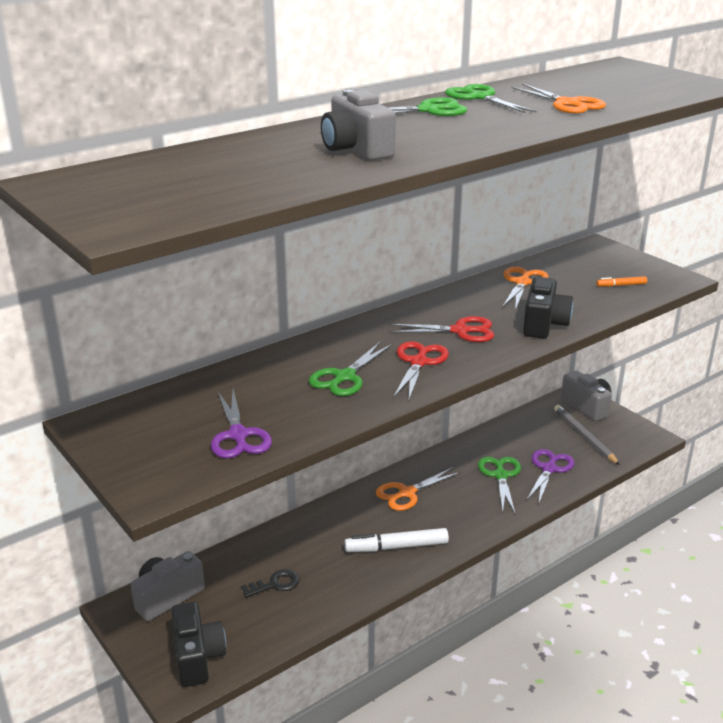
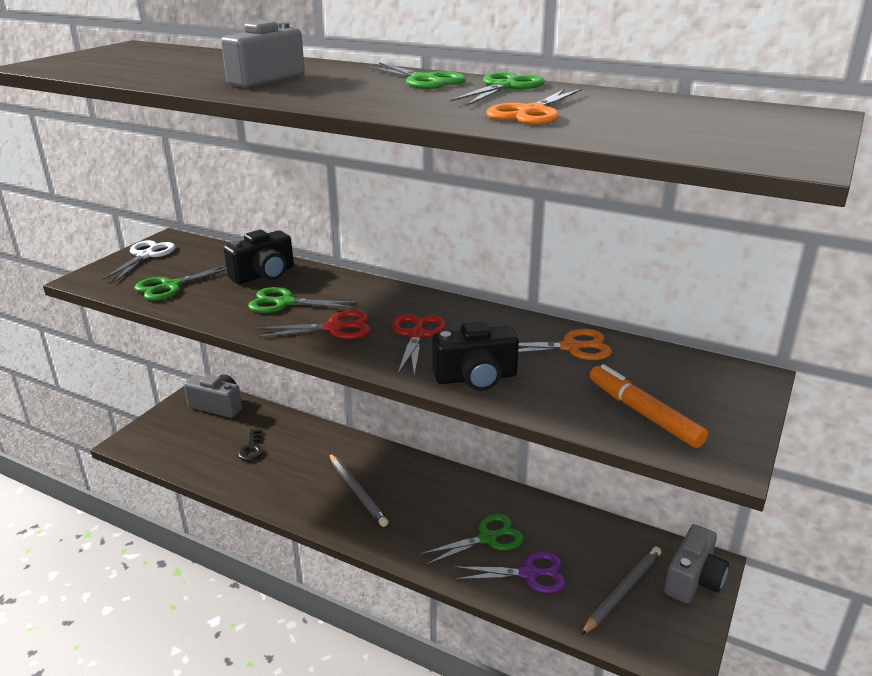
camera: 65 degrees right, 0 degrees up
black camera [171,602,226,687] -> black camera moved to [224,230,294,284]
purple scissors [211,389,272,458] -> green scissors [135,265,227,301]
black key [241,569,300,598] -> black key turned 45 degrees clockwise [237,429,264,461]
white marker [344,528,449,552] -> none
orange scissors [376,467,461,511] -> none
red scissors [389,316,495,342] -> red scissors turned 150 degrees counterclockwise [392,314,446,377]
orange marker [596,276,647,287] -> orange marker [590,364,708,448], size x1.92
none -> white scissors [102,240,176,283]
none -> grey pencil [329,453,388,527]

